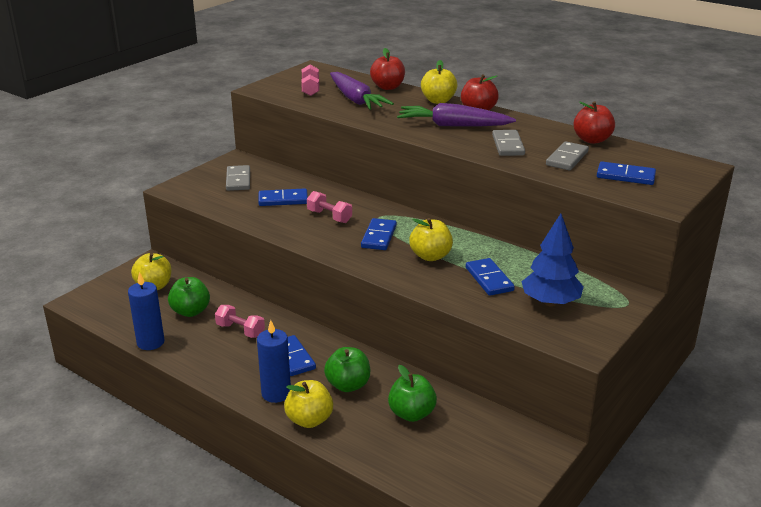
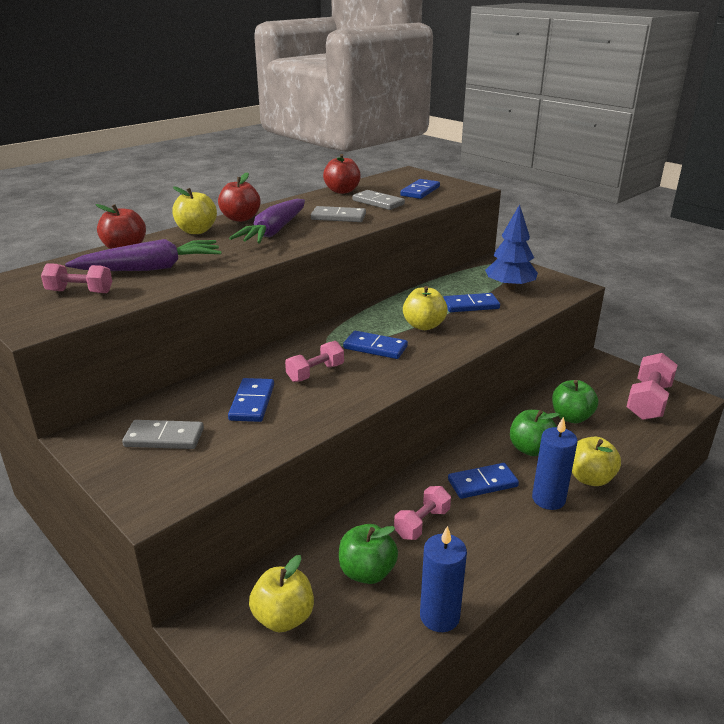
camera: 80 degrees left, 0 degrees up
none -> pink dumbbell [627,353,678,420]

